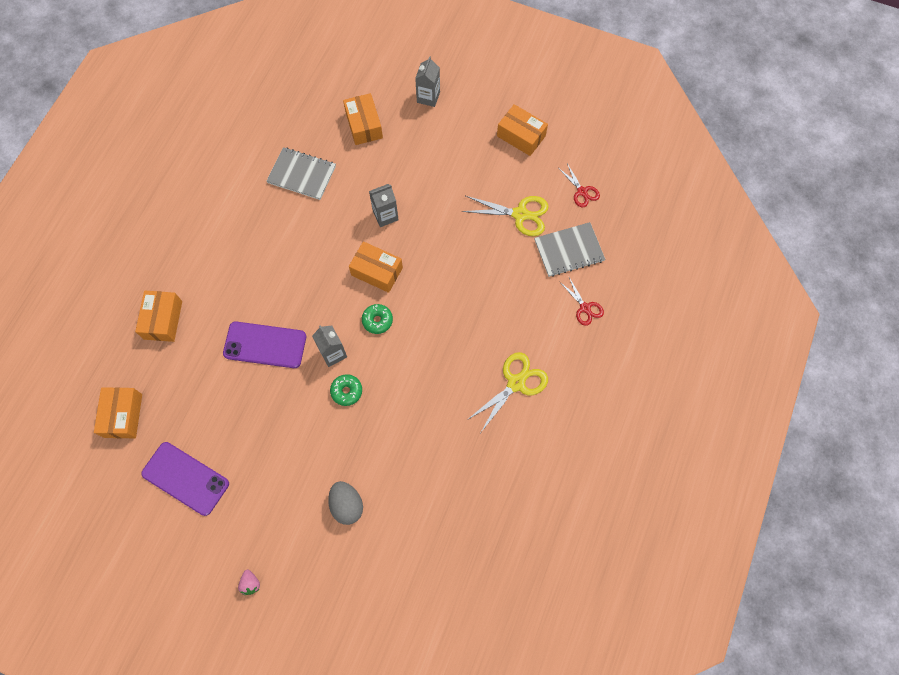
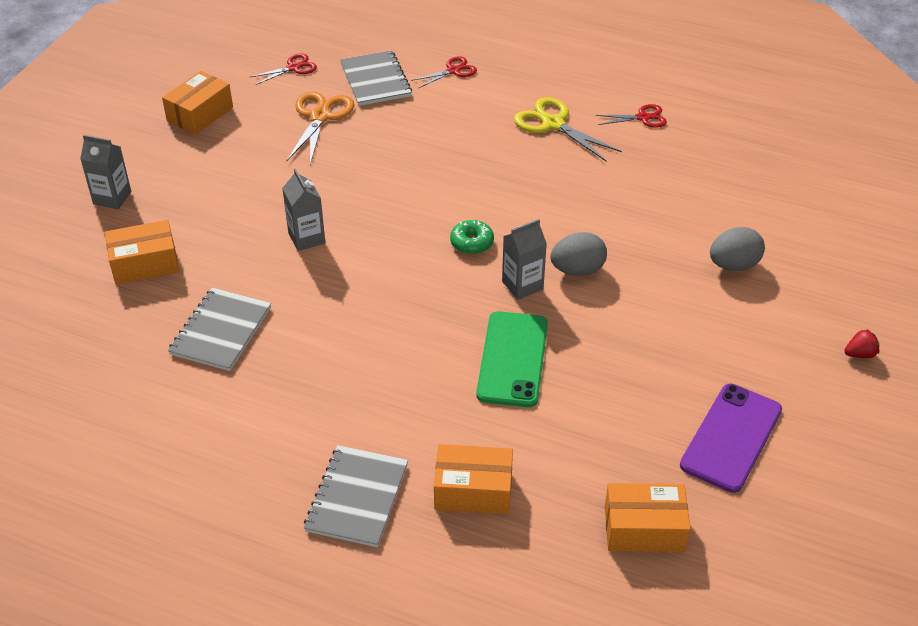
camera: 90 degrees left, 25 degrees down
purple phone [223,321,306,368] -> green phone [476,311,548,407]
pink strawberry [238,570,260,595] -> red strawberry [844,329,879,358]
green donut [330,374,362,406] -> grey egg [550,232,607,276]
orange box [349,241,403,293] -> none
yellow scissors [462,196,549,236] -> orange scissors [287,91,354,165]
none -> grey notebook [304,445,408,547]
none -> red scissors [595,104,667,128]

